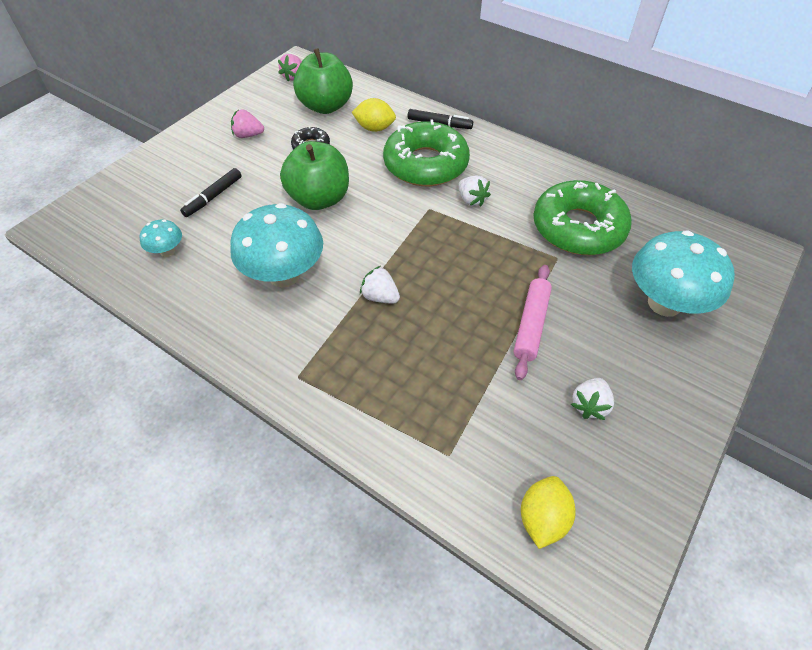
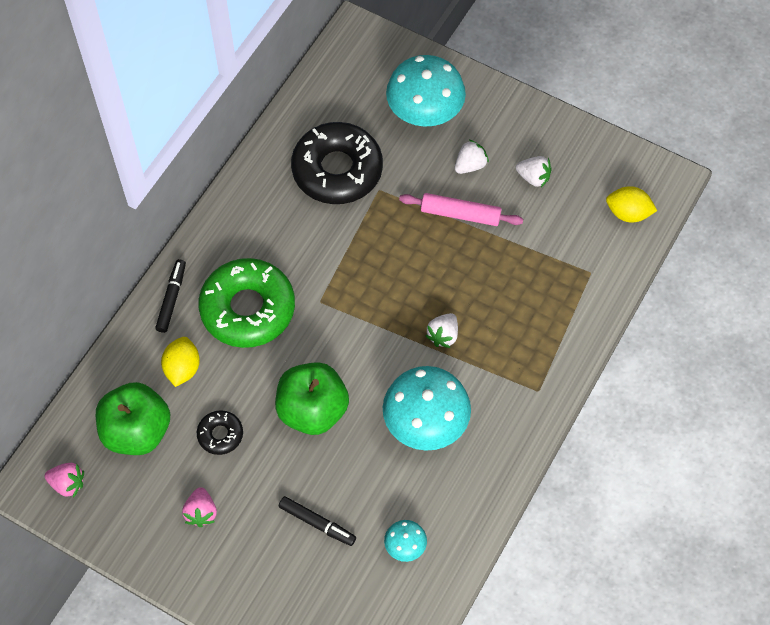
camera: 95 degrees left, 10 degrees up
white strawberry [458,176,491,207] -> white strawberry moved to [455,140,489,174]
green donut [533,180,632,255] -> black donut [291,122,383,204]

